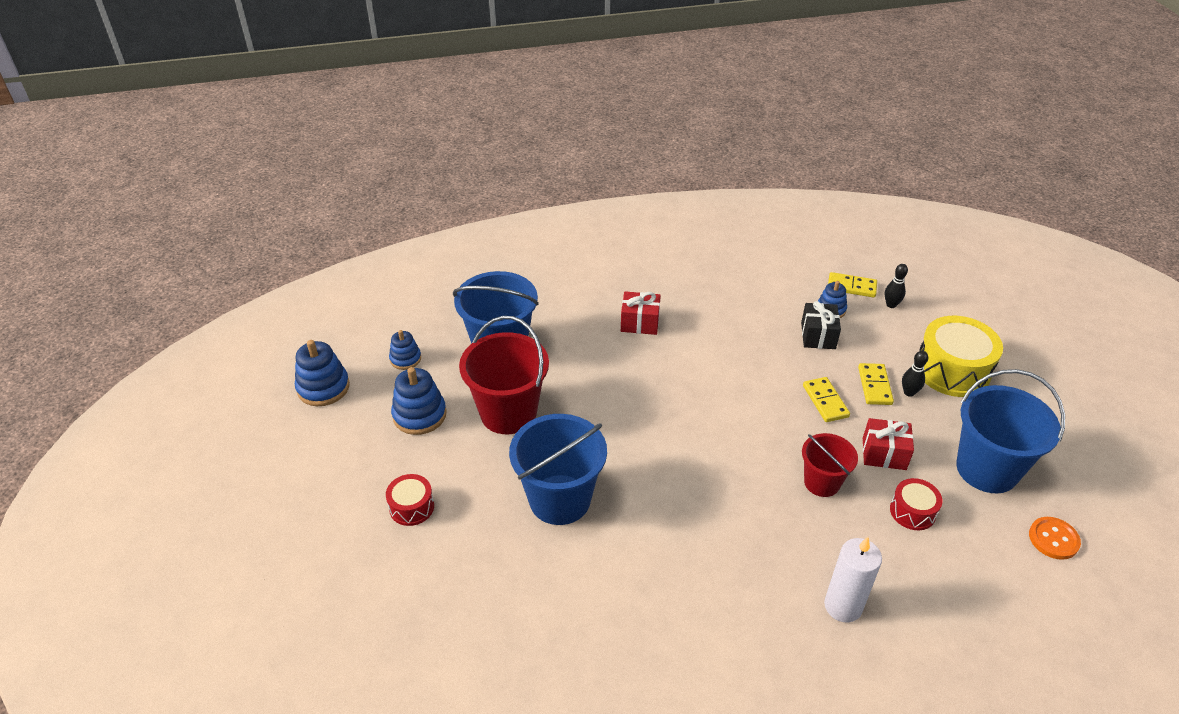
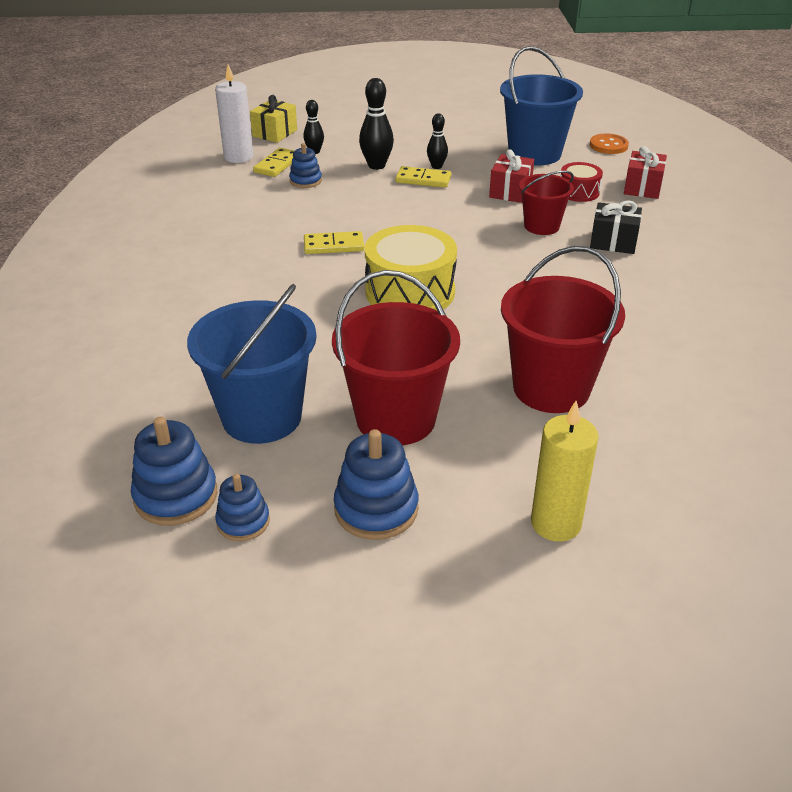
camera: 80 degrees left, 5 degrees down
blue stacking toy [295,340,350,406] -> blue stacking toy moved to [131,417,217,526]
red drum [386,474,434,526] -> yellow candle [531,401,599,542]
blue bucket [509,414,607,525] -> red bucket [501,246,625,413]
red gift [621,291,661,335] -> red gift moved to [624,146,667,199]
black gift [801,301,841,349] -> black gift moved to [590,200,642,254]
yellow domino [803,377,850,422] -> yellow domino moved to [304,231,364,254]
white candle [824,537,882,622] -> white candle moved to [215,64,254,163]
yellow drum [920,316,1003,397] -> yellow drum moved to [364,225,457,310]
none -> yellow gift [250,95,297,143]
none -> black bowling pin [359,78,394,170]

